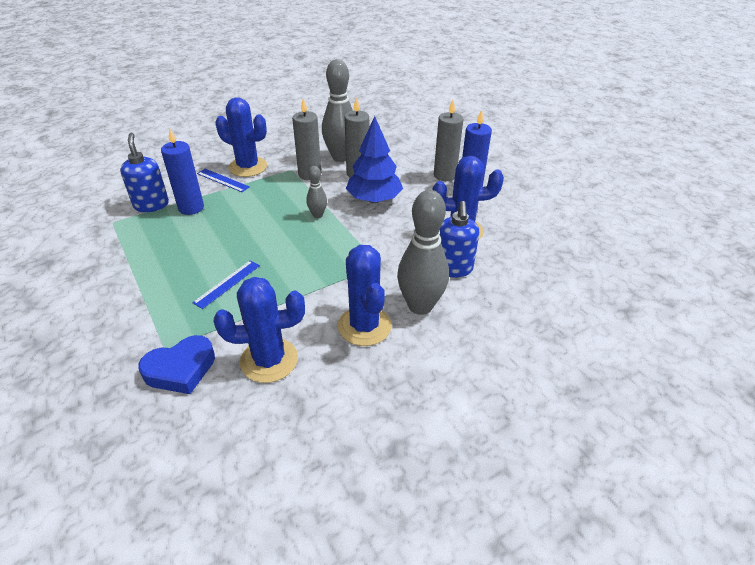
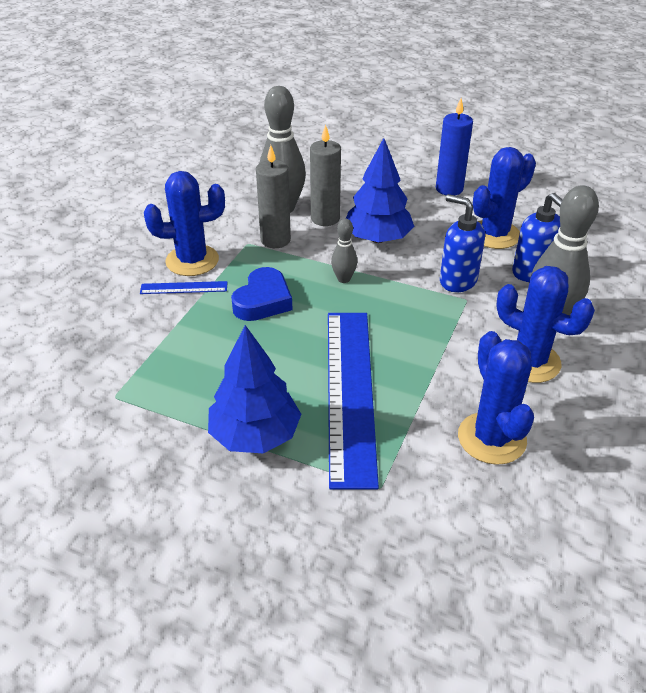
camera: 35 degrees left, 0 degrees up
blue soap dispenser [120,133,169,212] -> blue soap dispenser moved to [440,194,485,292]
blue heart [138,335,215,394] -> blue heart moved to [231,267,292,321]
blue candle [161,128,204,215] -> none
blue ruler [192,260,260,309] -> blue ruler [328,313,379,490], size x2.39
blue cactus [214,277,305,383] -> blue cactus turned 60 degrees counterclockwise [458,331,534,465]
grey candle [434,100,463,181] -> none
none -> blue tree [208,325,301,454]

